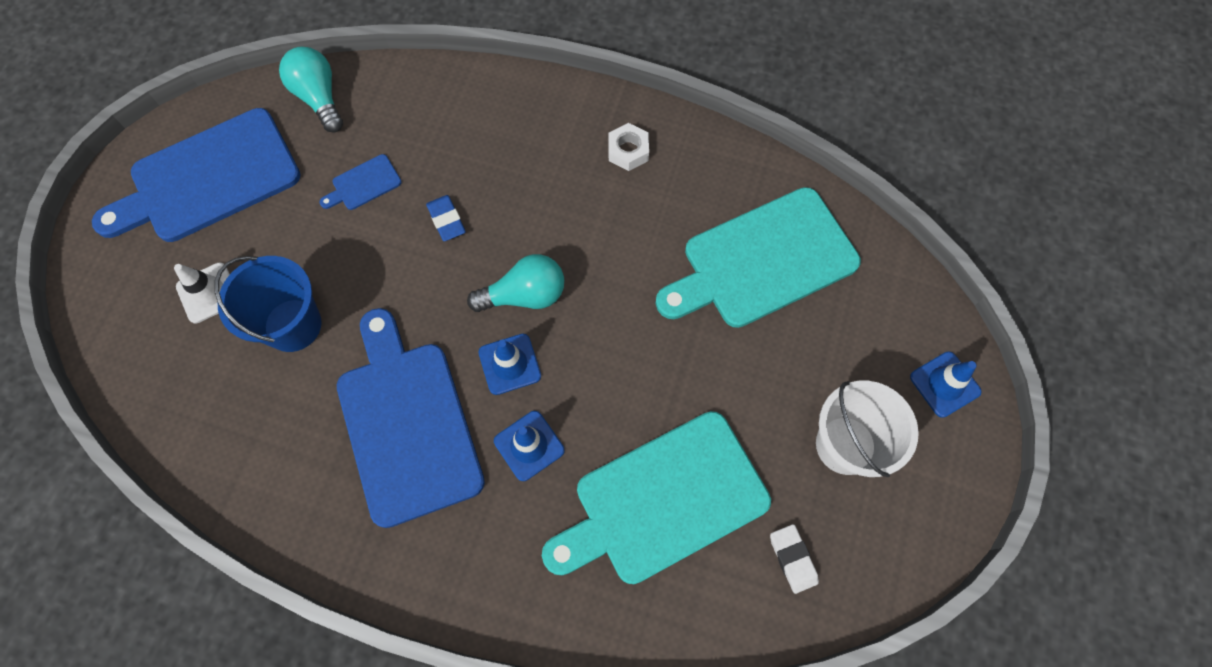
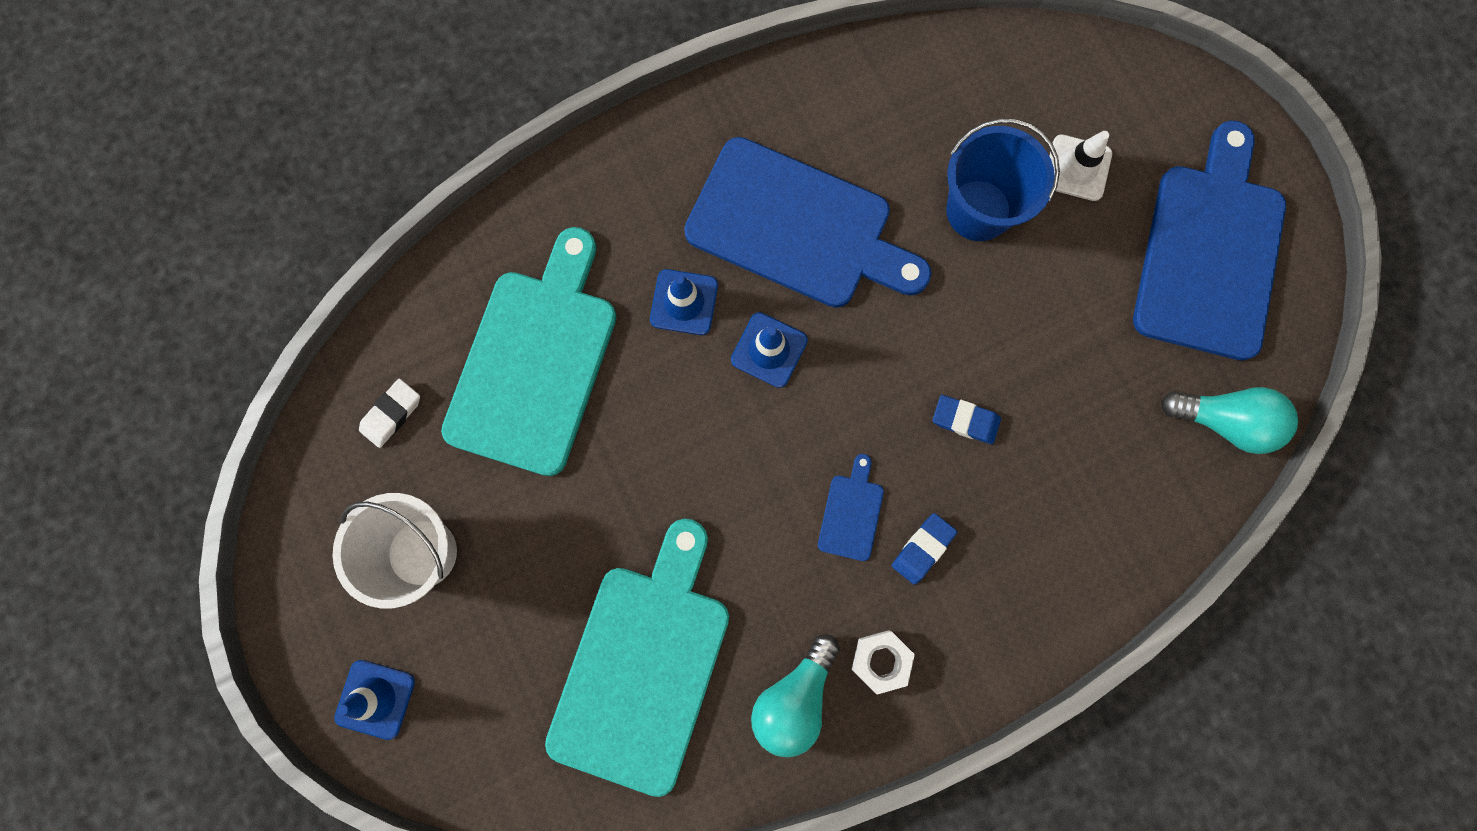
camera: 135 degrees right, 10 degrees up
blue cutting board [319,154,402,210] -> blue cutting board moved to [818,454,884,561]
turquoise light bulb [467,254,564,312] -> turquoise light bulb moved to [751,634,840,758]
white eraser [770,524,819,594] -> white eraser turned 75 degrees counterclockwise [359,379,420,448]
none -> blue eraser [892,513,957,585]

